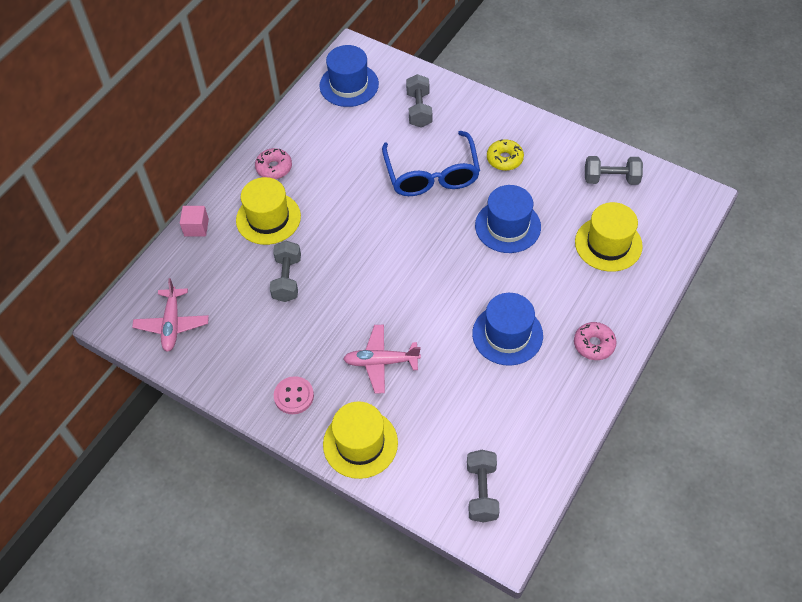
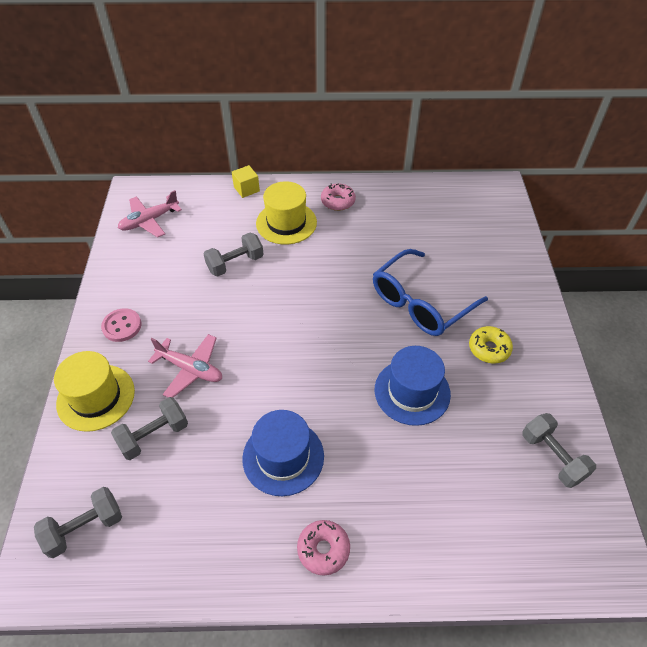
camera: 55 degrees right, 5 degrees down
pink cube [180,206,209,237] -> yellow cube [232,165,260,198]
blue hat [319,45,379,107] -> none
pink plane [343,325,421,394] -> pink plane turned 150 degrees clockwise [148,334,222,397]
grey dumbbell [406,74,432,127] -> grey dumbbell moved to [111,397,188,460]
yellow hat [575,202,643,272] -> none

